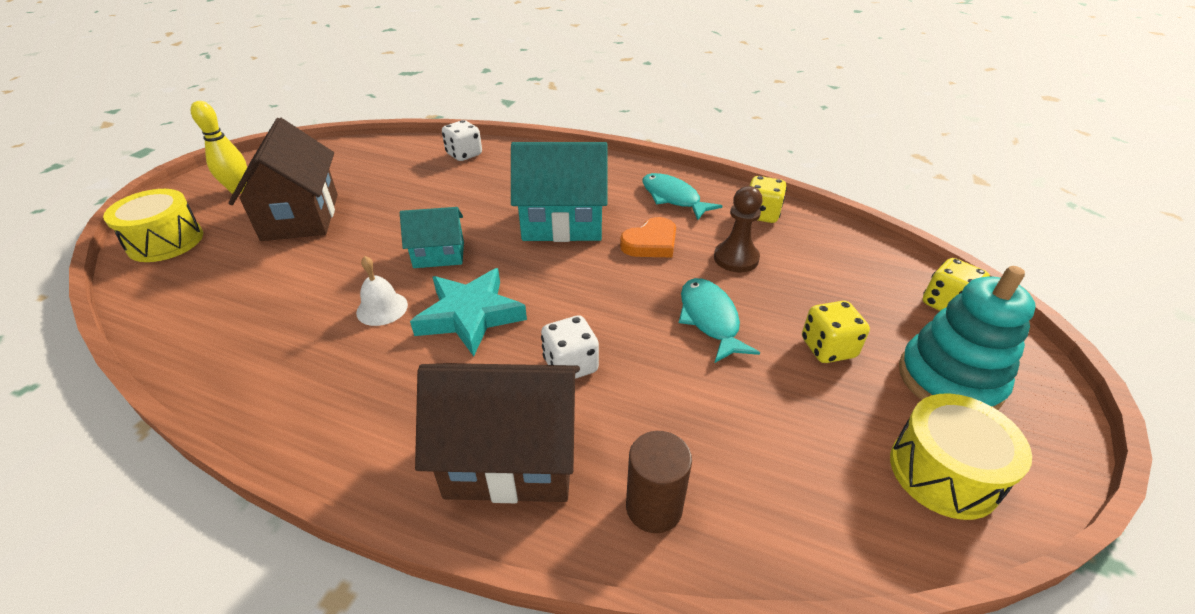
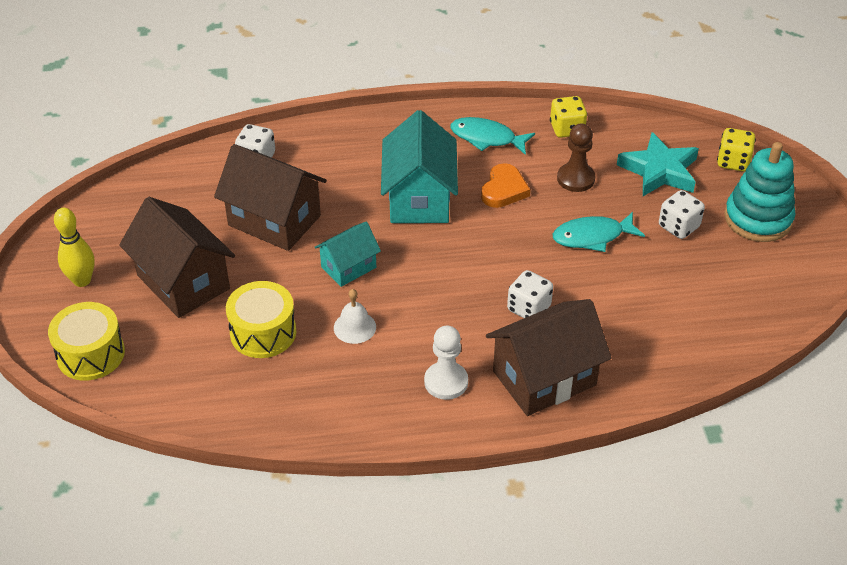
camera: 30 degrees left, 5 degrees up
turquoise star [410,268,527,356] -> turquoise star moved to [617,132,699,196]
turquoise house [511,142,608,242] -> turquoise house turned 60 degrees counterclockwise [381,110,458,223]
brown cylinder [626,431,692,533] -> none
turquoise fish [679,278,760,363] -> turquoise fish turned 60 degrees counterclockwise [553,212,645,252]
yellow dice [802,301,870,363] -> white dice [659,190,705,239]
yellow drum [890,393,1032,520] -> yellow drum moved to [226,281,296,358]
none -> brown house [214,144,327,251]
none -> white pawn [424,325,468,400]

